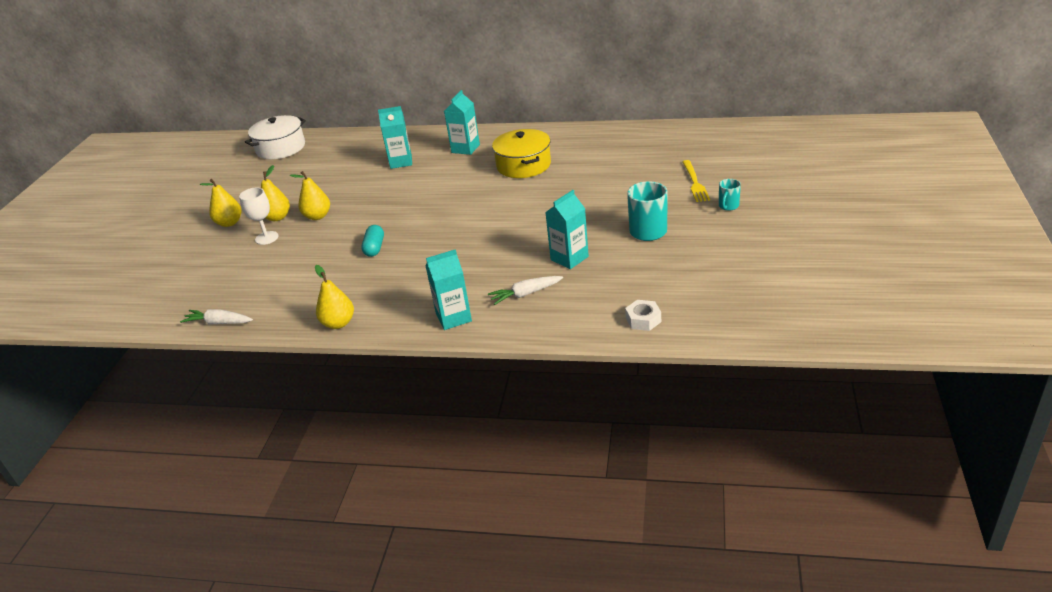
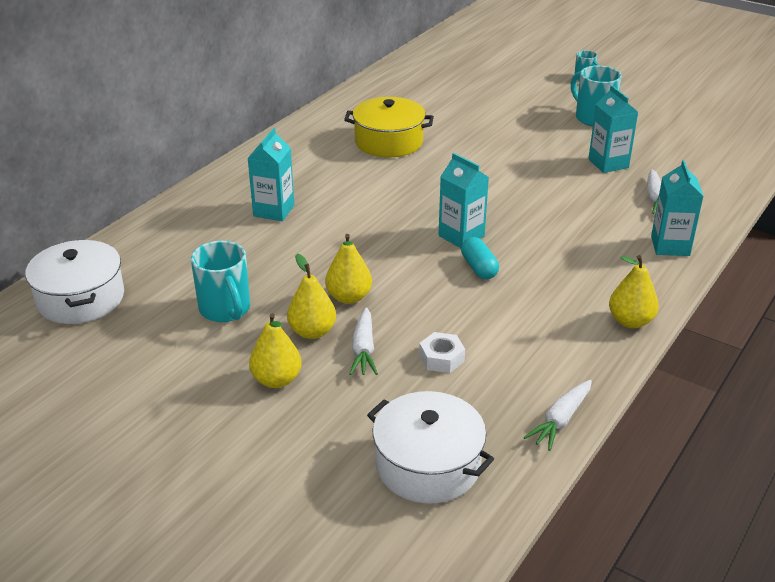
camera: 70 degrees left, 0 degrees up
white goblet [239,187,279,245] -> white carrot [349,307,378,375]
turquoise capsule [361,225,384,257] -> turquoise capsule turned 45 degrees clockwise [461,237,499,279]
turquoise carton [444,90,480,155] -> turquoise carton moved to [438,153,489,248]
white nut [625,300,661,331] -> white nut moved to [419,332,465,373]
yellow fork [682,160,710,202] -> none
none -> turquoise mug [191,241,250,322]
none -> white pot [367,391,494,504]

